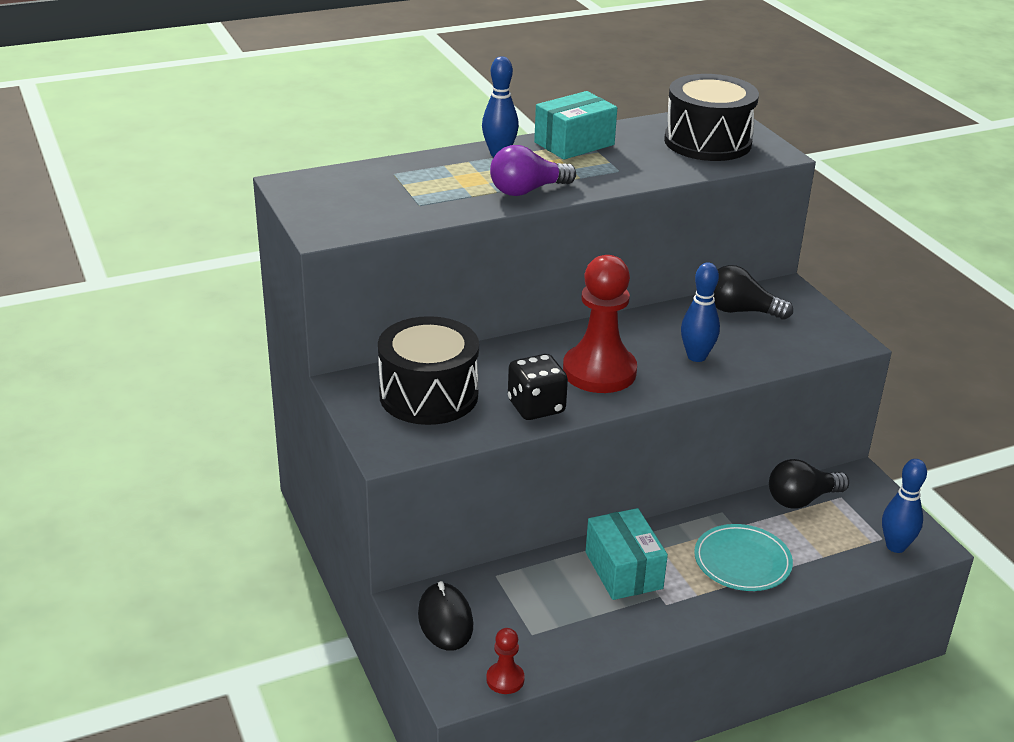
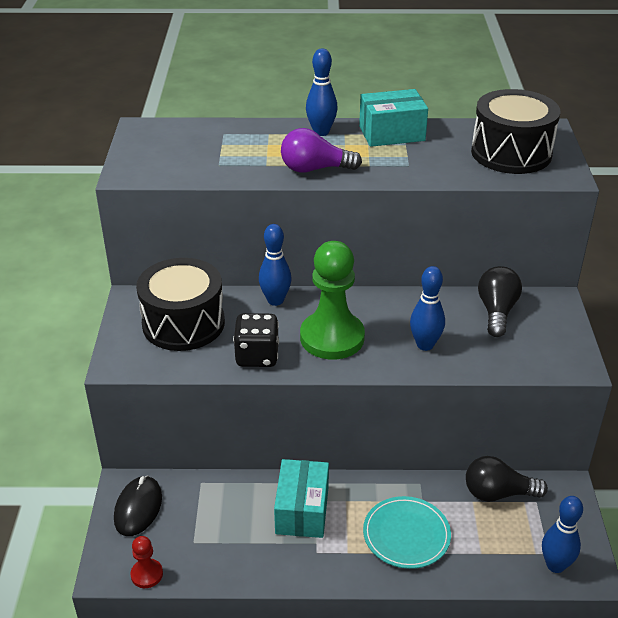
camera: 25 degrees right, 5 degrees up
red pawn [563,255,637,393] -> green pawn [300,241,365,360]
black light bulb [713,265,793,320] -> black light bulb turned 60 degrees clockwise [478,266,522,337]
none -> blue bowling pin [259,224,291,306]

